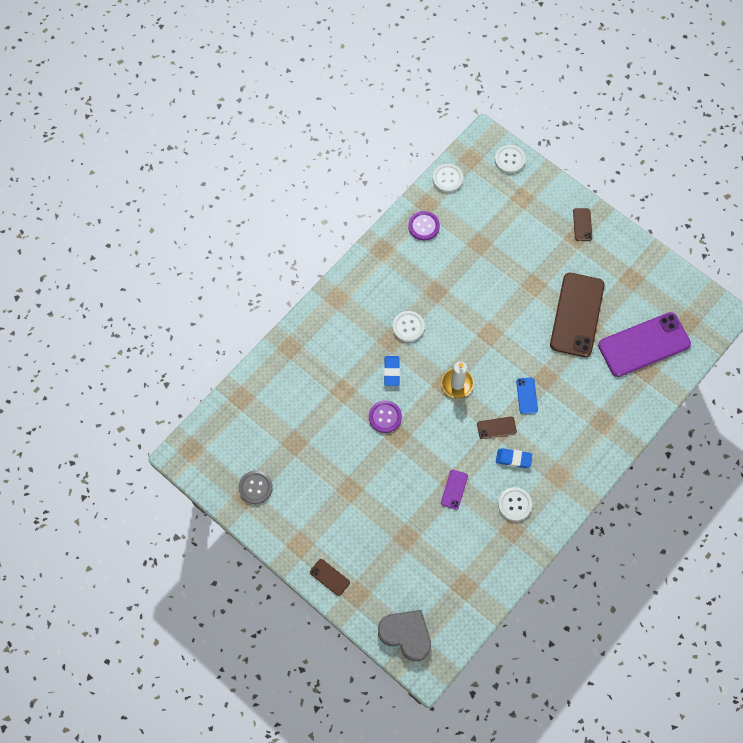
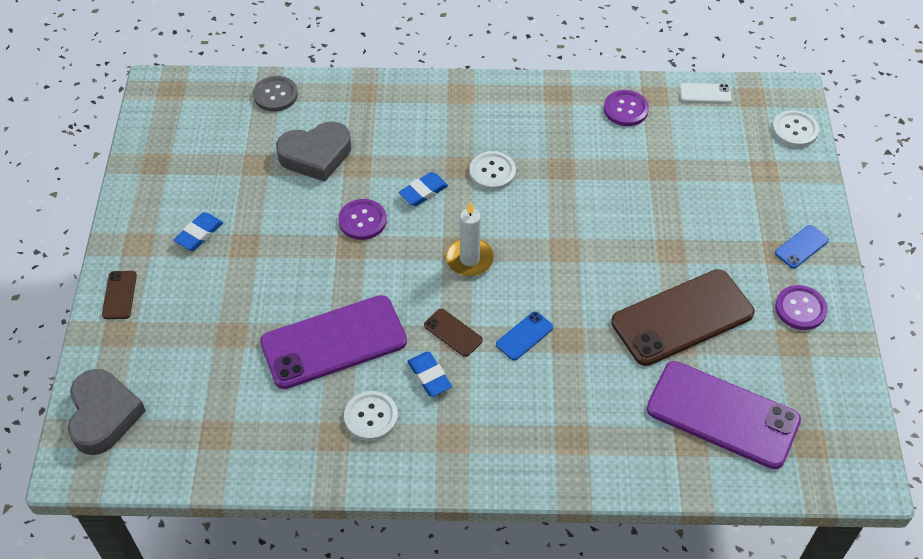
camera: 50 degrees right, 15 degrees down
grey button [238,470,273,504] -> grey button moved to [253,76,298,111]
white button [432,164,463,193] -> white phone [680,83,732,103]
purple phone [441,470,468,510] -> purple phone [260,295,407,389], size x2.35
brown phone [573,208,592,241] -> blue phone [775,225,829,268]
none -> blue eraser [174,213,223,251]
none -> grey heart [276,121,351,182]
none -> purple button [775,285,828,330]

